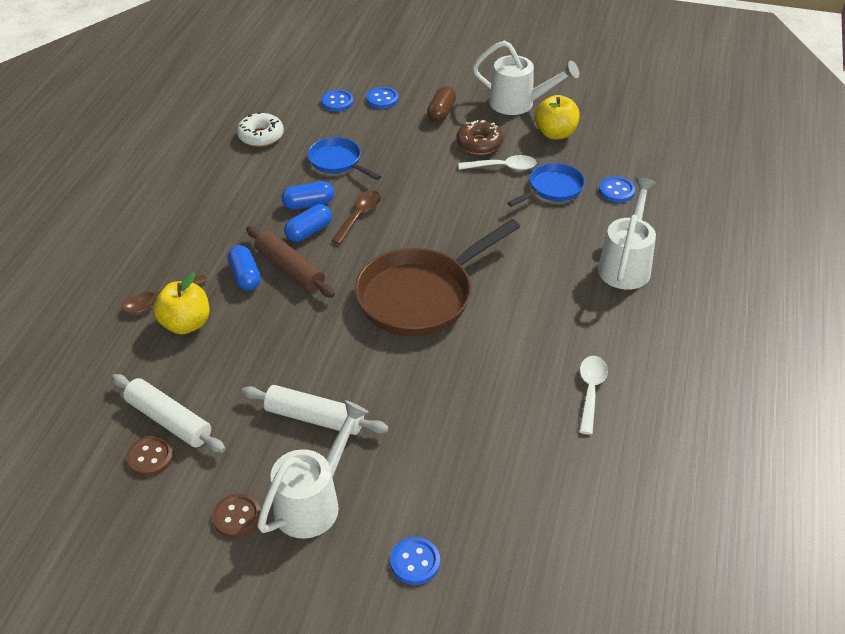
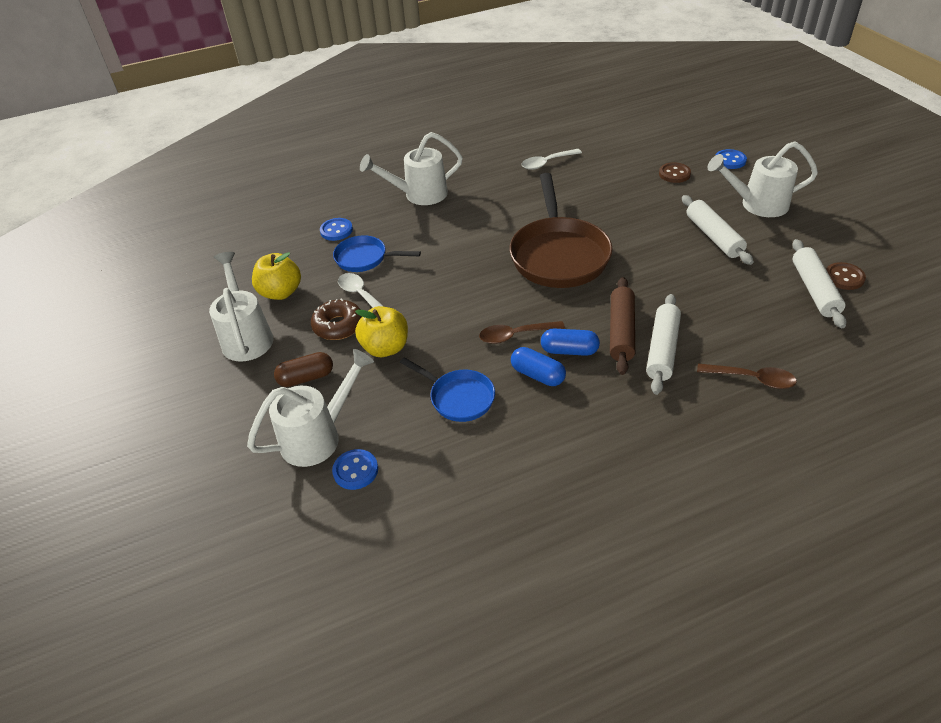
camera: 125 degrees left, 0 degrees up
yellow apple [153,272,209,335] -> yellow apple moved to [355,306,408,357]
brown button [212,493,261,538] -> brown button moved to [659,162,691,183]
blue capsule [227,245,261,291] -> white rolling pin [646,294,681,395]
white donut [237,112,284,147] -> none
blue pan [308,137,381,180] -> blue pan turned 60 degrees counterclockwise [400,357,495,422]
brown pan [355,219,520,337] -> brown pan turned 75 degrees clockwise [510,173,613,288]
blue button [366,87,398,109] -> white watering can [247,349,374,467]

